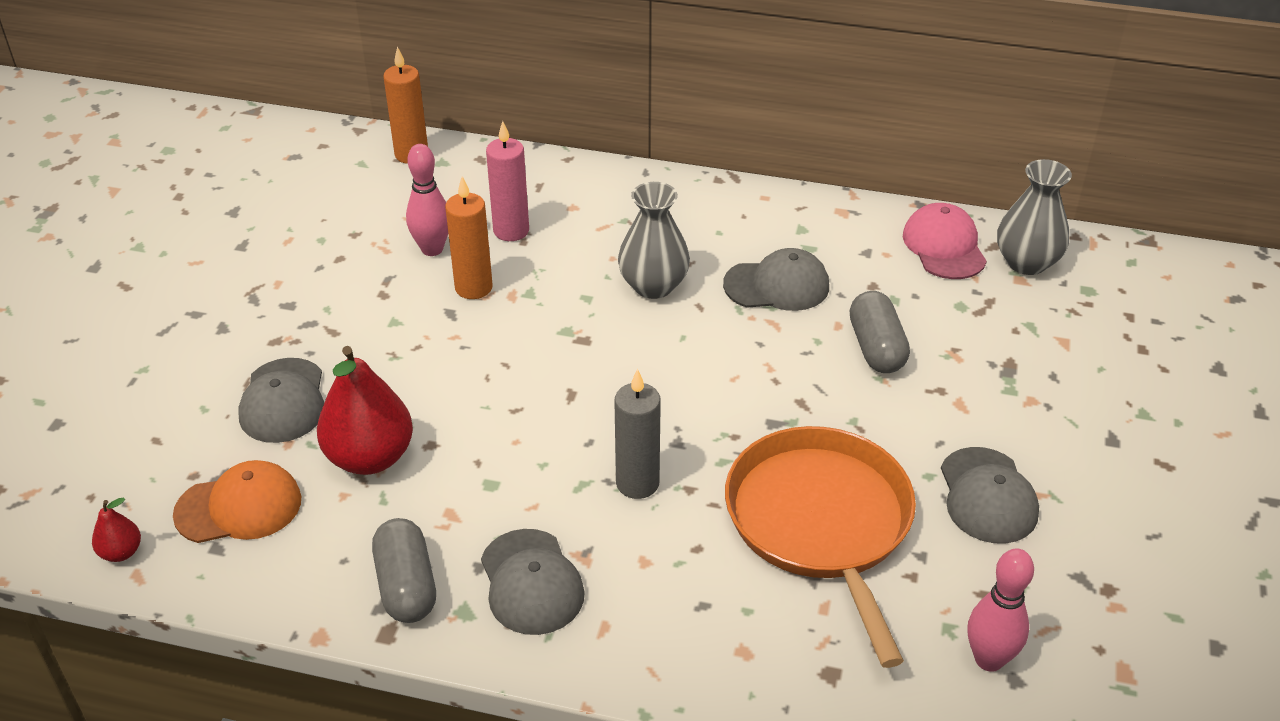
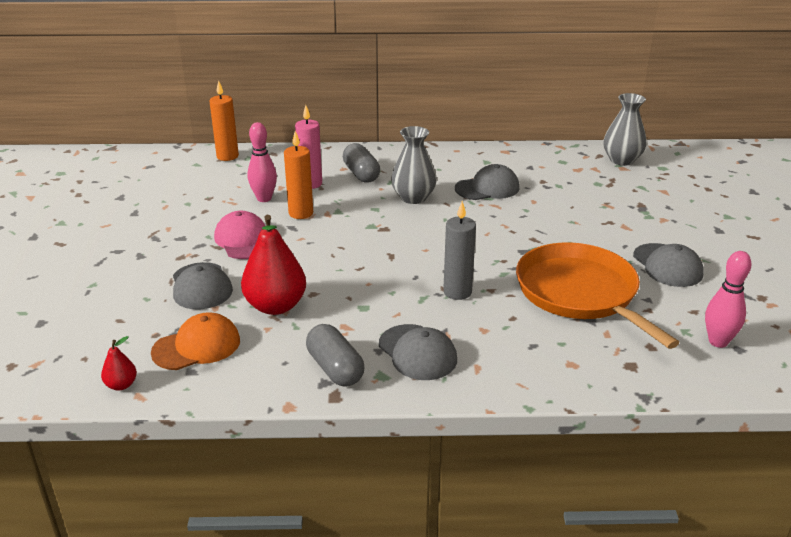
camera: 15 degrees left, 10 degrees down
grey capsule [849,291,910,373] -> grey capsule moved to [343,143,380,183]
pink cap [903,203,987,279] -> pink cap moved to [214,211,265,259]

